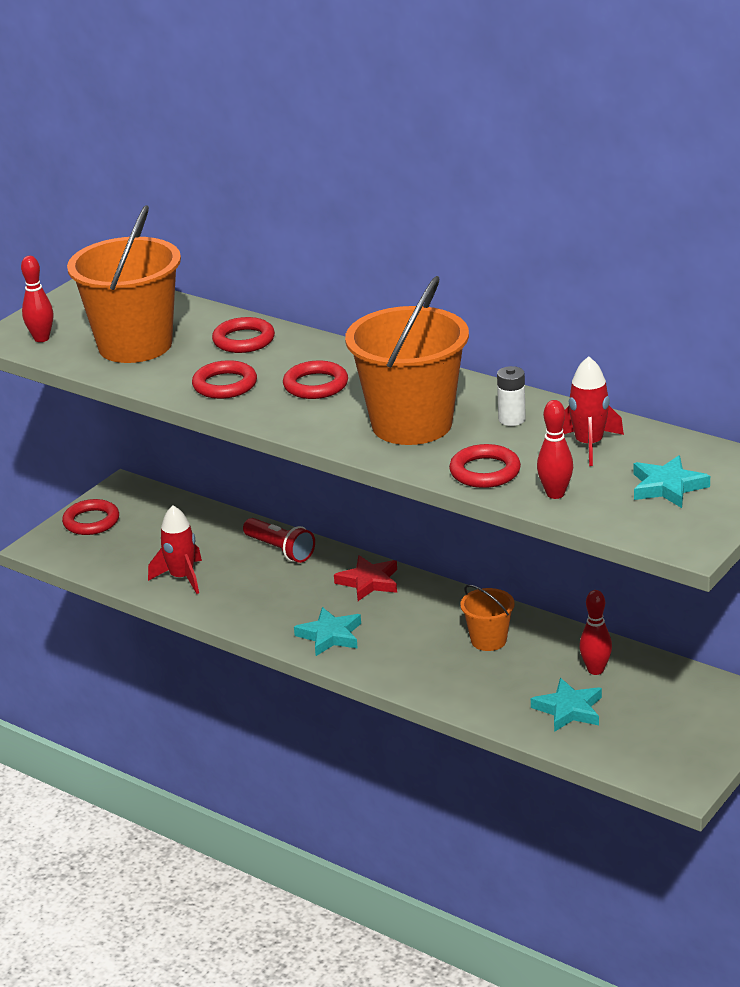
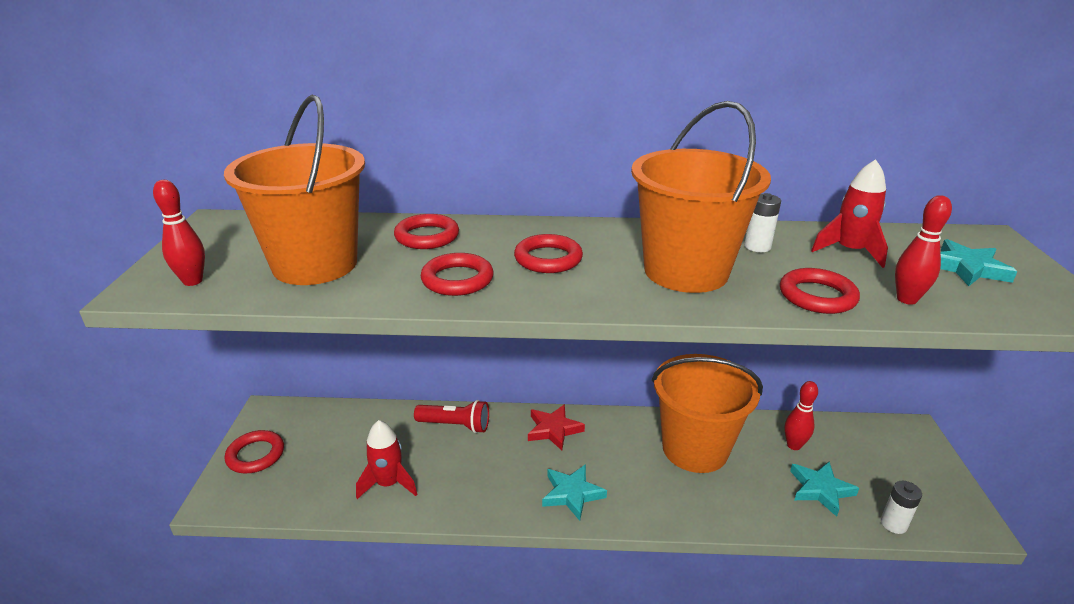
camera: 35 degrees left, 0 degrees up
orange bucket [460,585,515,651] -> orange bucket [652,354,763,473], size x2.10
none -> white battery [881,481,922,534]

